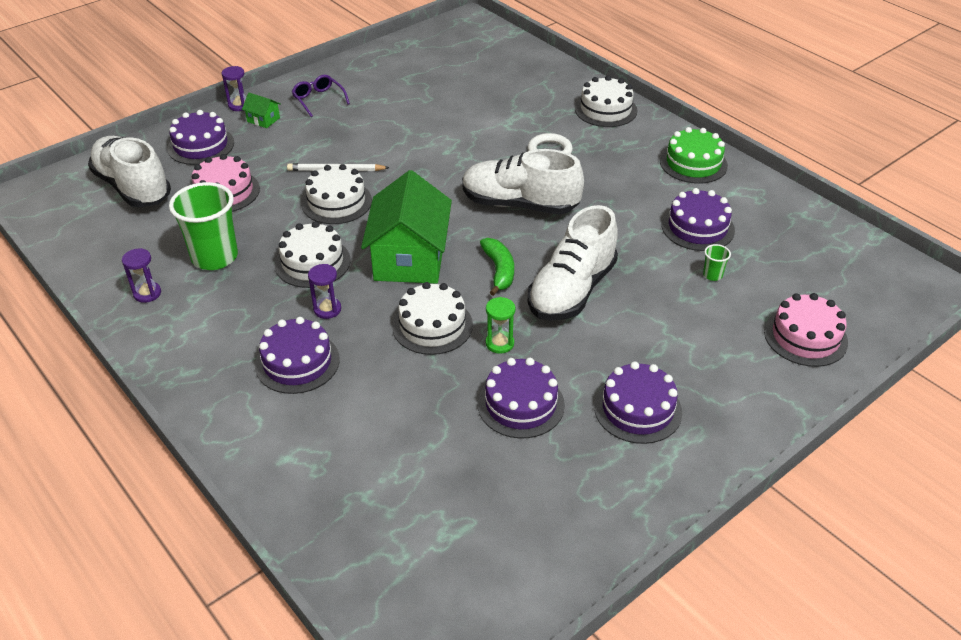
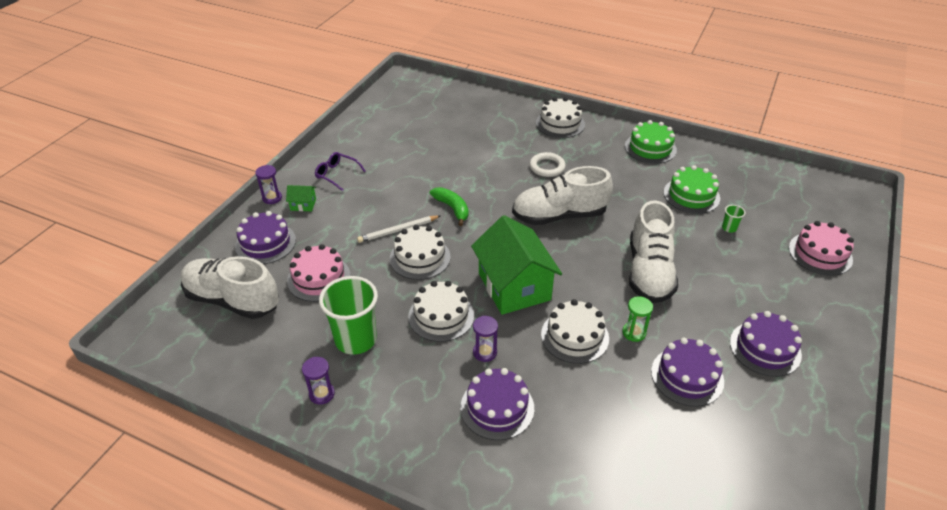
camera: 25 degrees left, 0 degrees up
green banana [480,238,514,296] -> green banana moved to [430,187,469,226]
purple cake [662,188,735,251] -> green cake [664,165,720,214]

